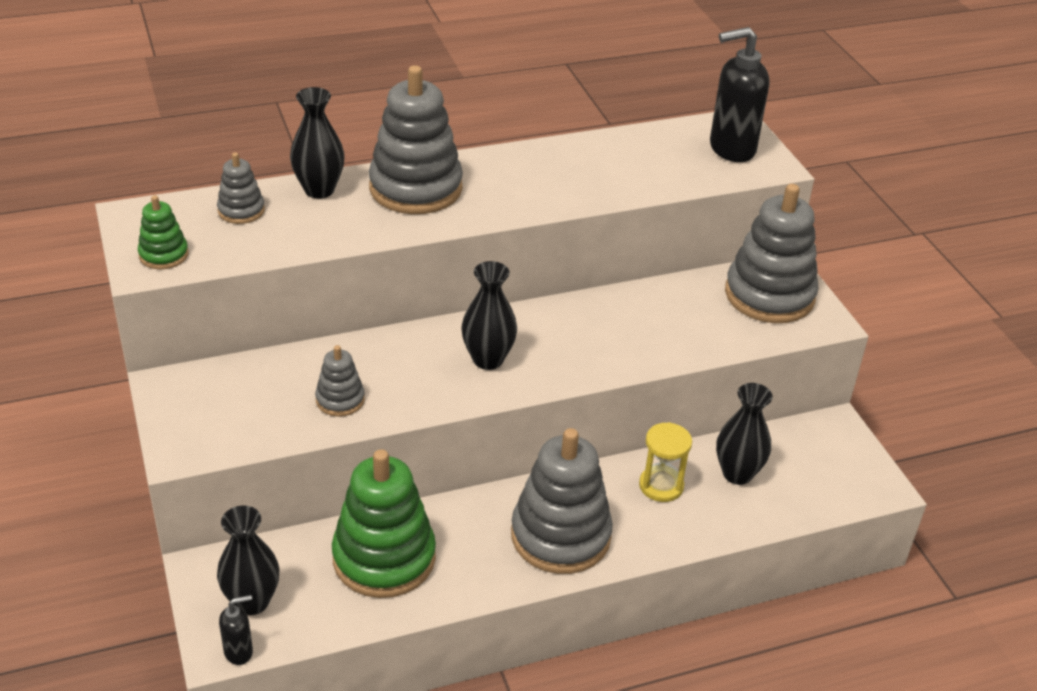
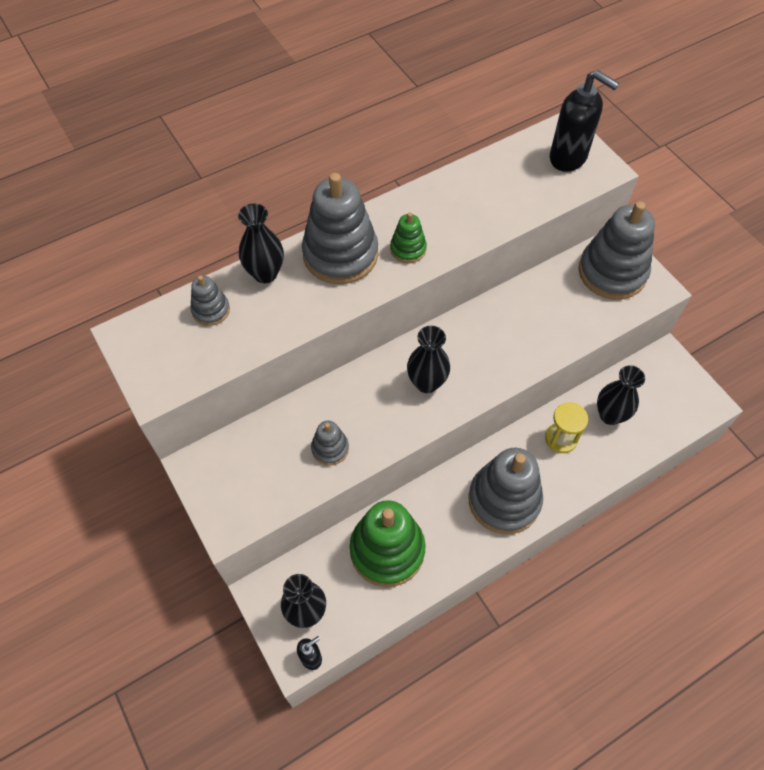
camera: 10 degrees left, 20 degrees up
green stacking toy [138,195,189,269] -> green stacking toy moved to [390,212,427,263]
black soap dispenser [710,27,769,162] -> black soap dispenser turned 120 degrees counterclockwise [550,70,619,172]

